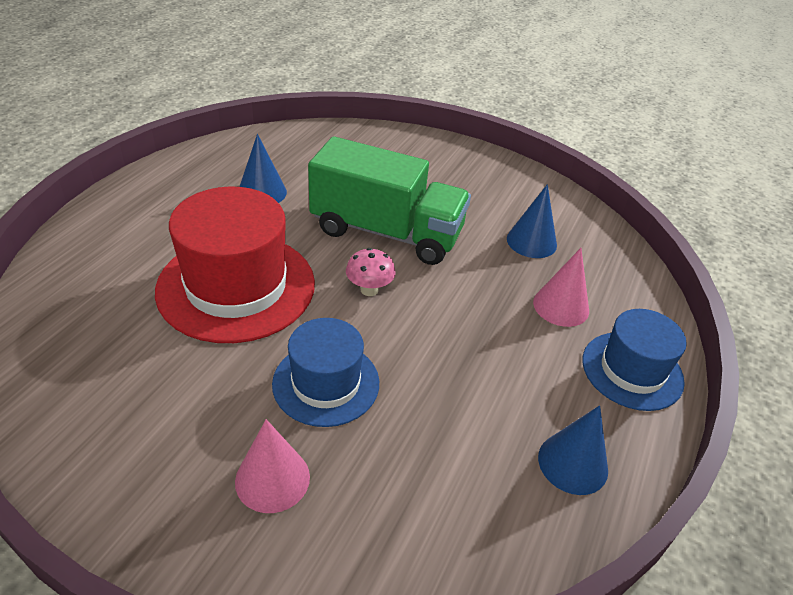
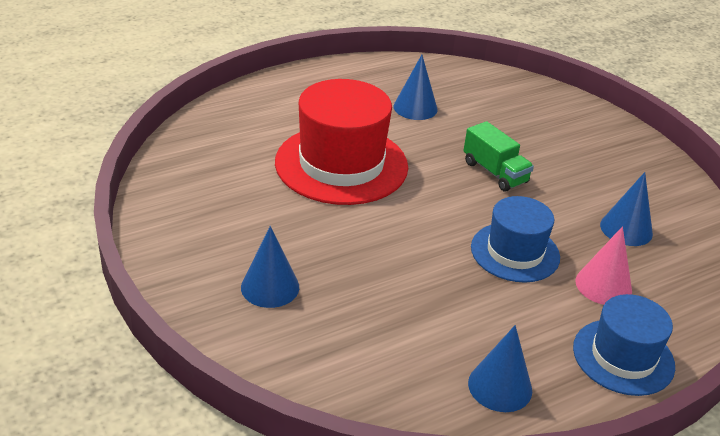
camera: 35 degrees right, 5 degrees down
pink cone [235,419,310,513] -> blue cone [241,226,299,308]
blue hat [272,318,379,427] -> blue hat moved to [471,196,560,282]
green truck [308,136,471,265] -> green truck [463,121,534,191], size x0.52
pink mushroom [346,248,396,296] -> none

